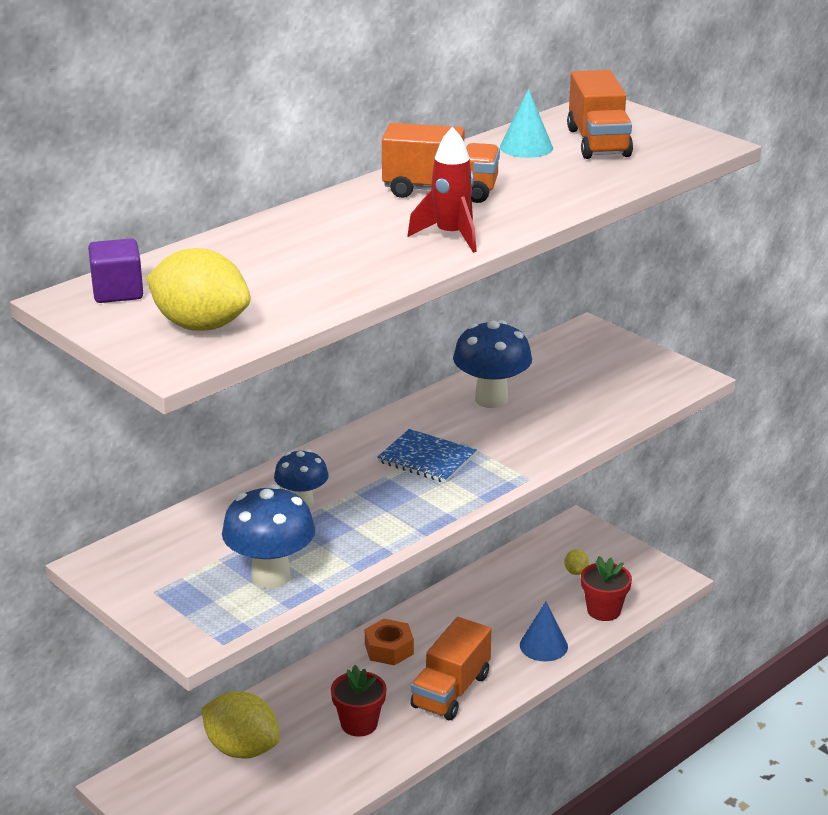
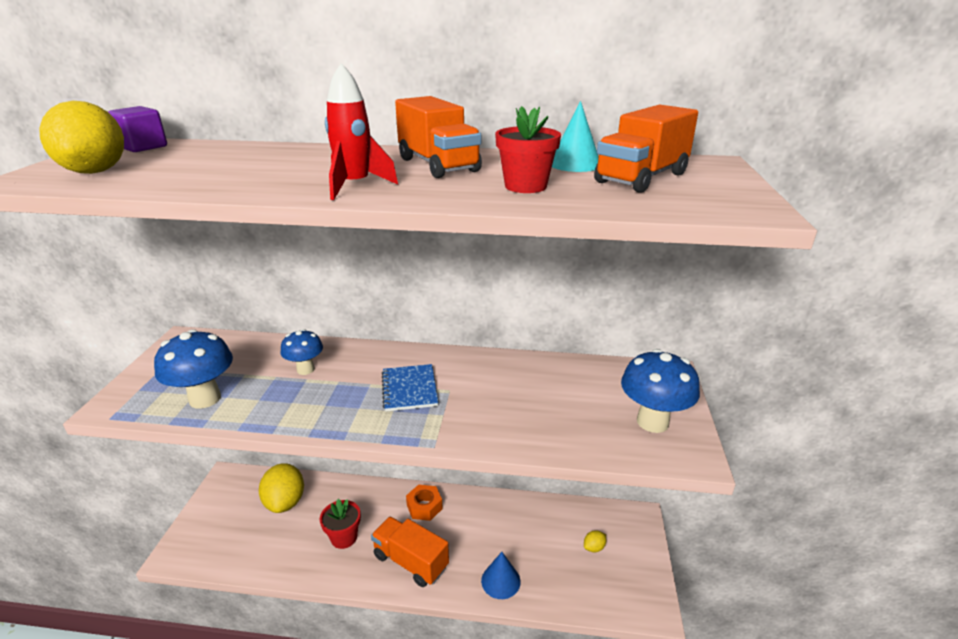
camera: 50 degrees right, 0 degrees up
orange truck [410,617,491,720] -> orange truck turned 45 degrees clockwise [371,517,449,587]
blue mushroom [453,320,532,408] -> blue mushroom moved to [621,349,700,433]
red flower pot [581,556,632,621] -> red flower pot moved to [495,106,561,193]

